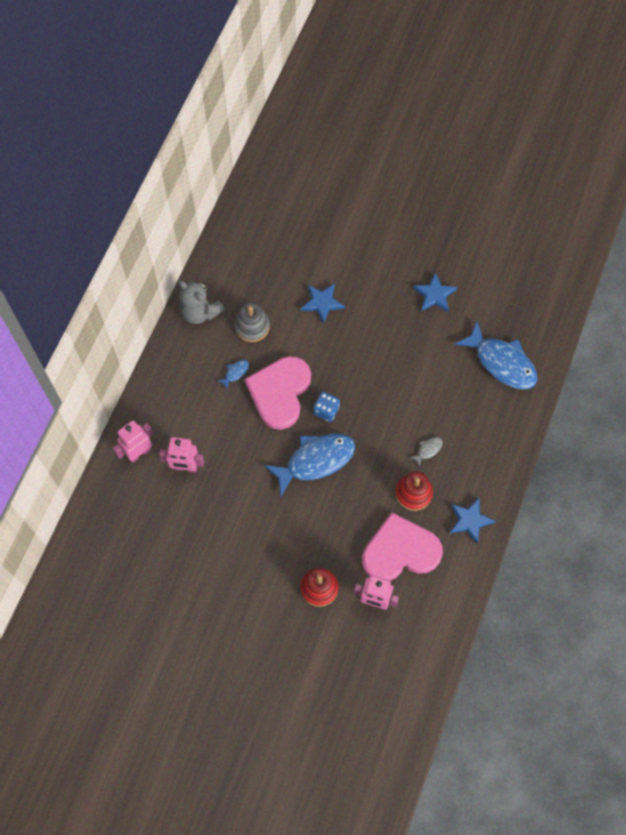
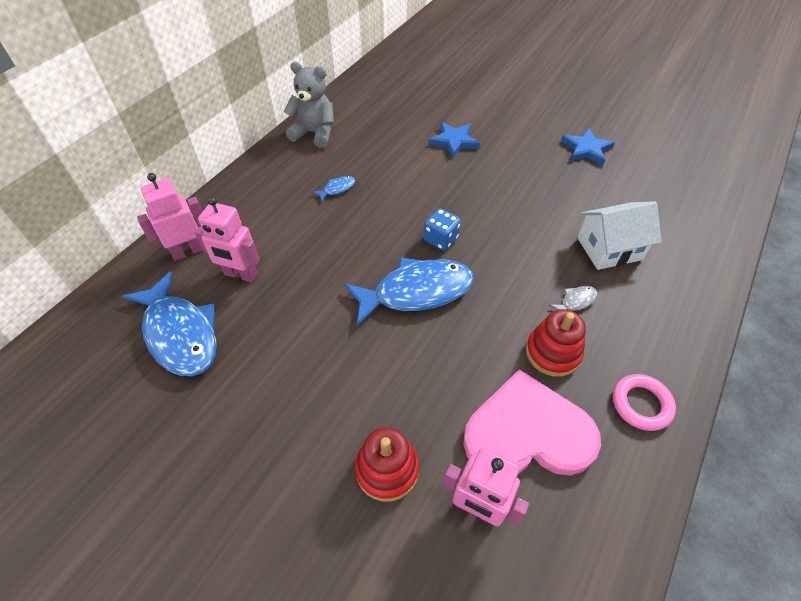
camera: 10 degrees right, 15 degrees down
grey teddy bear [178,280,225,324] -> grey teddy bear turned 150 degrees clockwise [283,62,334,148]
grey stacking toy [235,302,270,342] -> none
pink heart [245,356,311,430] -> none
blue star [450,498,495,544] -> pink ring [613,374,676,431]
blue fish [454,321,538,390] -> blue fish moved to [122,271,217,376]
none -> white house [577,201,662,270]

